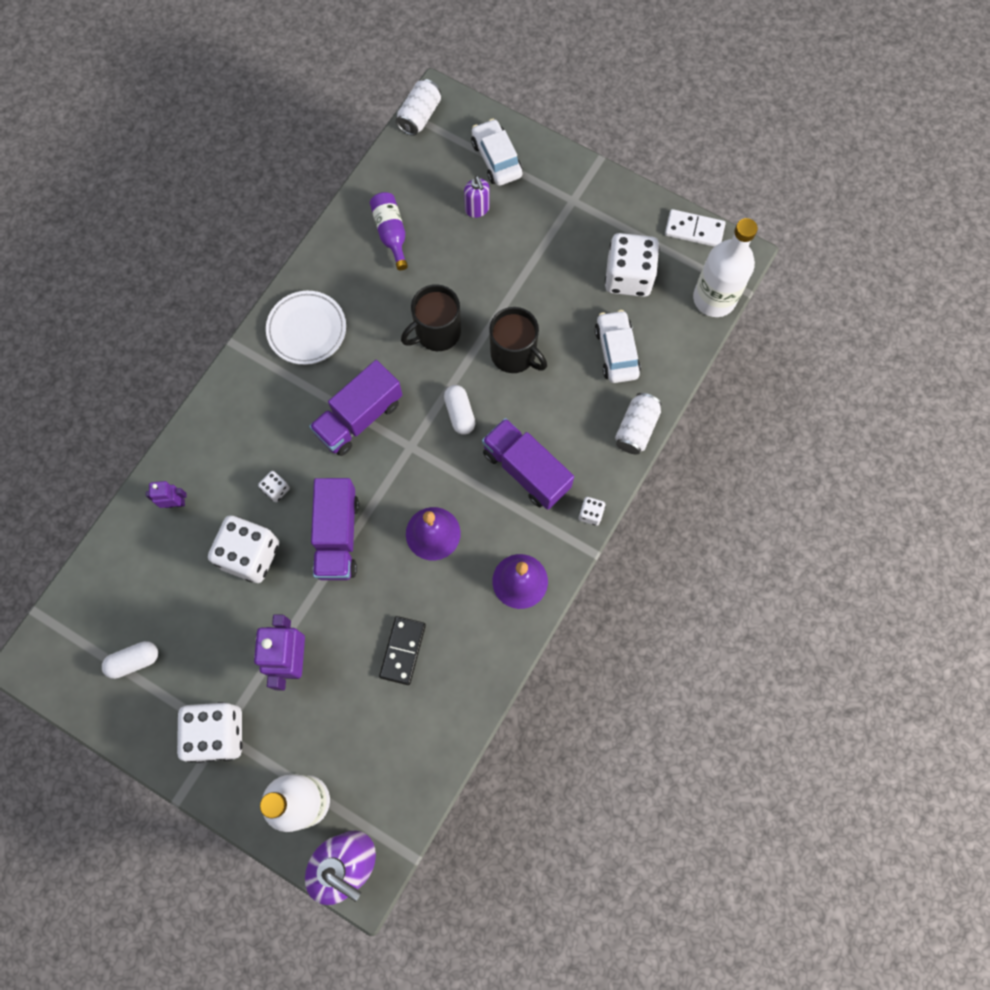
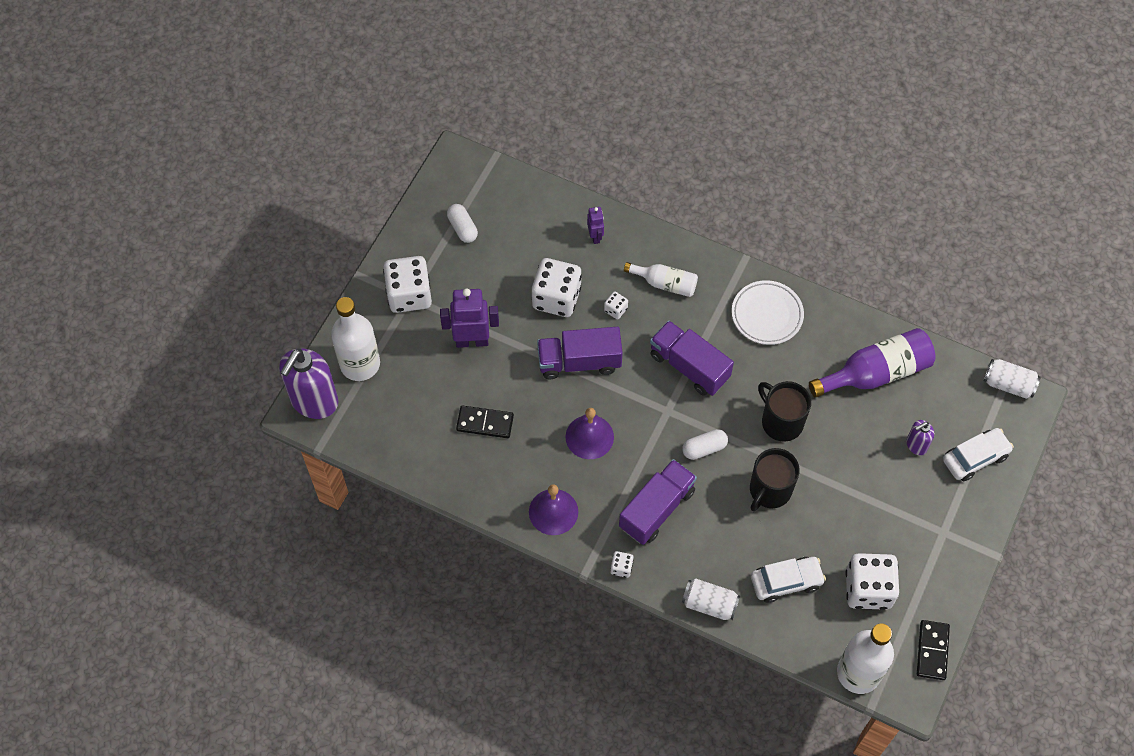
camera: 85 degrees right, 10 degrees down
purple bottle [370,192,408,270] -> purple bottle [809,328,935,398], size x1.68
white domino [665,209,726,247] -> black domino [917,620,950,680]
none -> white bottle [624,262,698,297]

